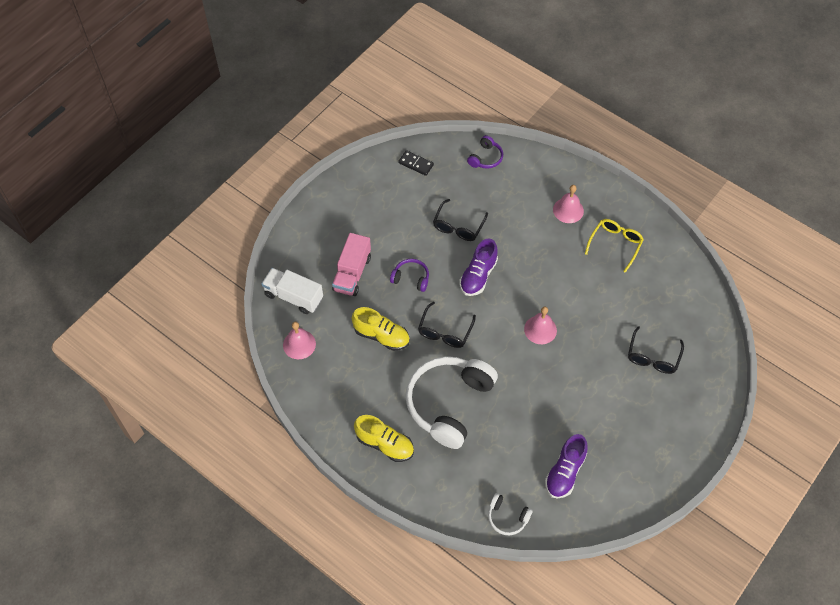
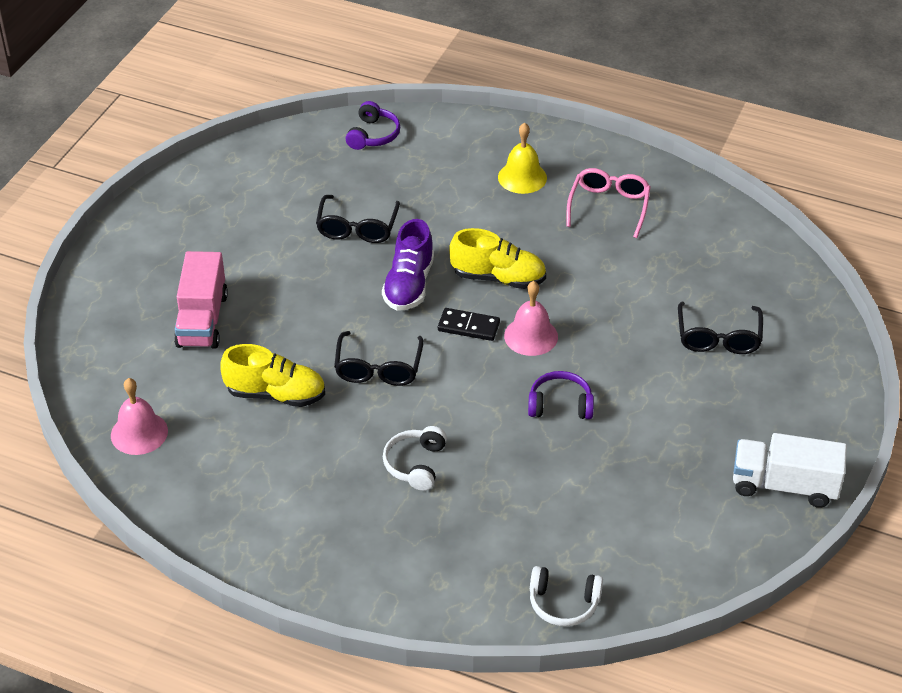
camera: 15 degrees left, 15 degrees down
white truck [261,268,323,314] -> white truck moved to [733,433,847,508]
yellow shoe [354,415,414,462] -> yellow shoe moved to [449,228,546,289]
purple headphones [390,259,429,292] -> purple headphones moved to [528,371,594,419]
black domino [398,150,434,176] -> black domino moved to [438,308,500,341]
white headphones [406,356,498,449] -> white headphones [383,426,447,491], size x0.44
purple shoe [545,434,588,498] -> none
pink bell [553,185,584,223] -> yellow bell [498,122,547,194]
yellow glasses [585,219,644,273] -> pink glasses [566,168,651,238]

